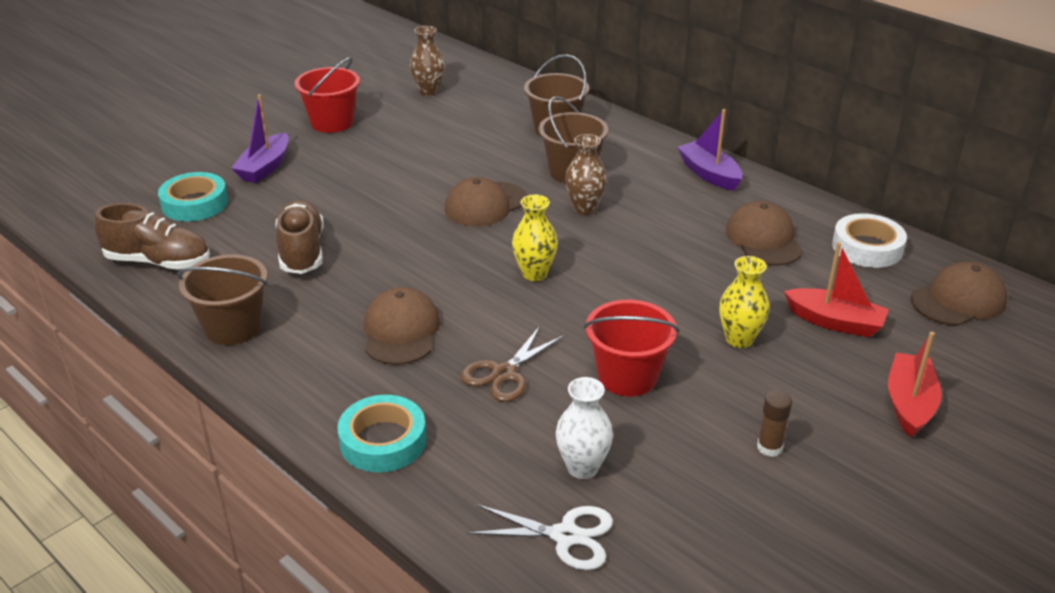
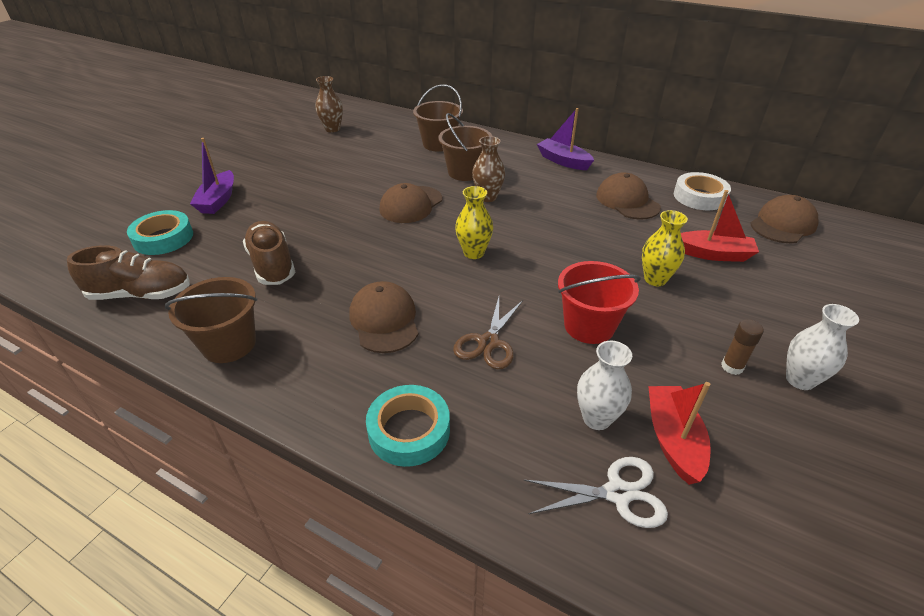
camera: 15 degrees left, 5 degrees up
red bucket [294,57,360,133] -> none
red boat [888,332,941,438] -> red boat moved to [648,382,711,485]
none -> white vase [786,304,859,390]

